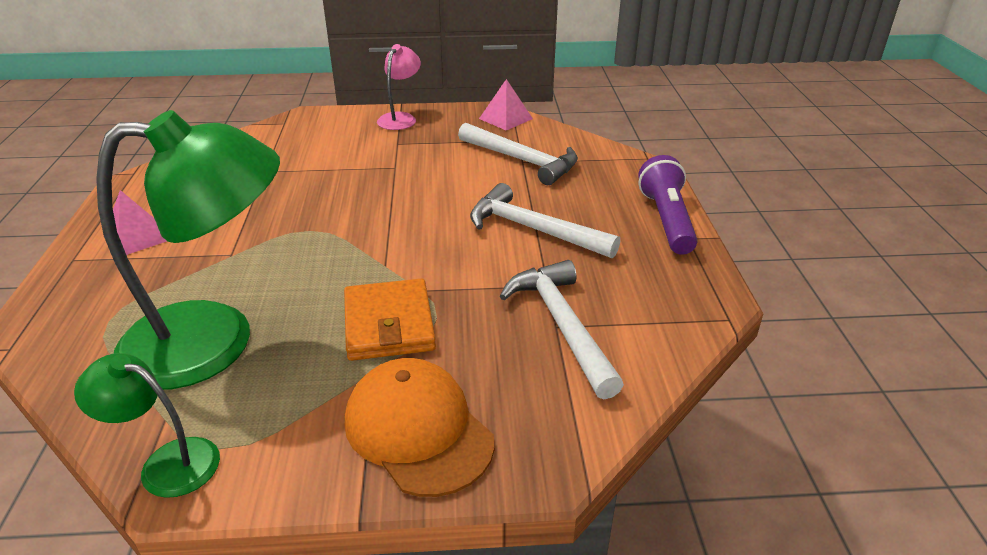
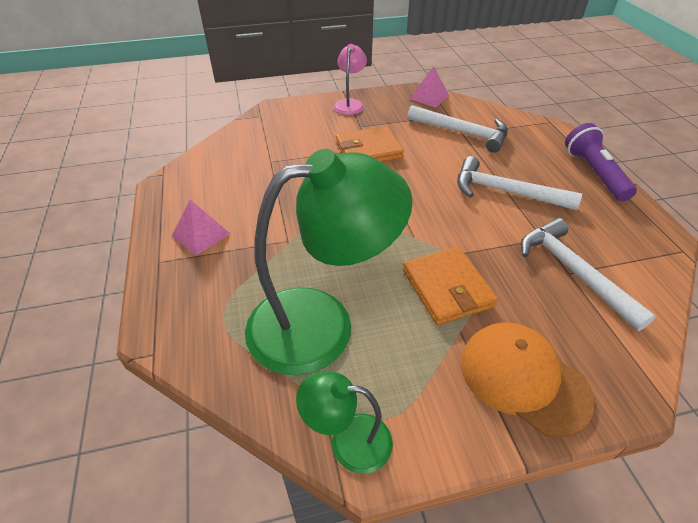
camera: 10 degrees left, 10 degrees up
none -> orange wallet [336,126,404,162]

